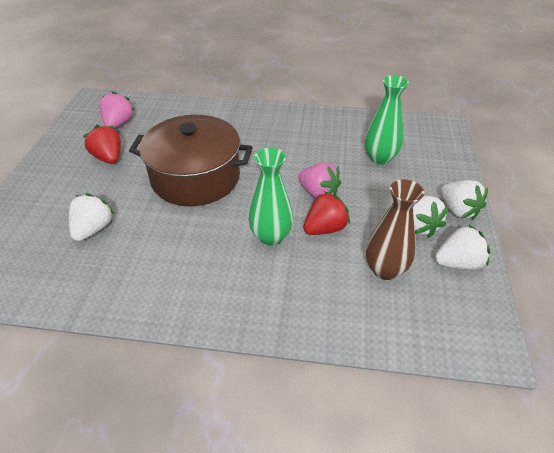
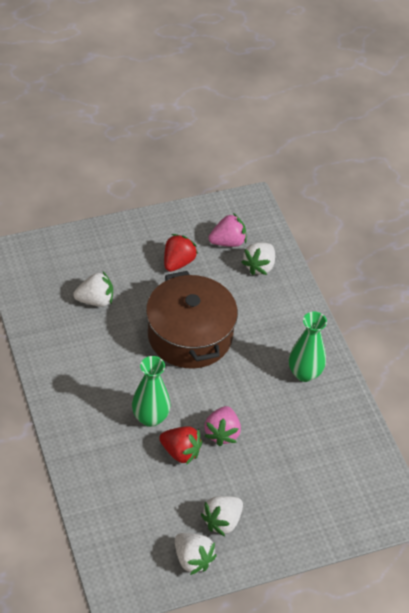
camera: 60 degrees right, 5 degrees up
green vase [365,75,409,165] -> green vase moved to [289,312,327,382]
brown vase [366,179,424,280] -> none
white strawberry [441,180,488,220] -> white strawberry moved to [241,243,275,275]

